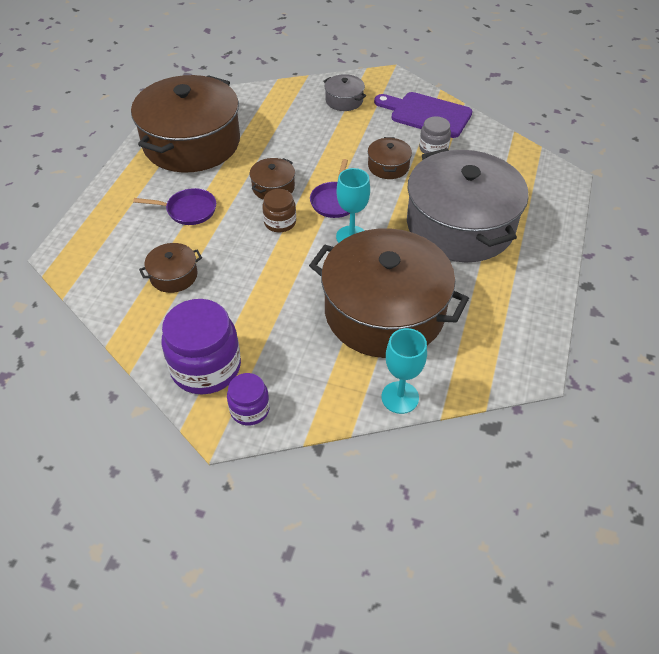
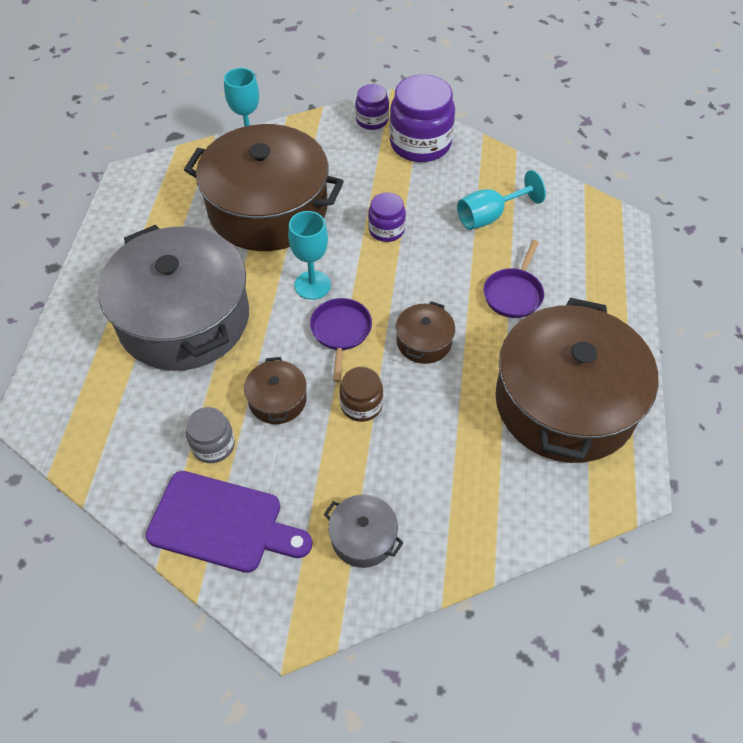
camera: 170 degrees right, 5 degrees up
purple pan [133,188,216,225] -> purple pan turned 60 degrees counterclockwise [484,240,544,318]
brown pot [139,243,202,293] -> turquoise goblet [457,170,546,230]
brown jar [262,189,296,232] -> brown jar moved to [340,367,383,422]
none -> purple jar [368,192,406,242]

